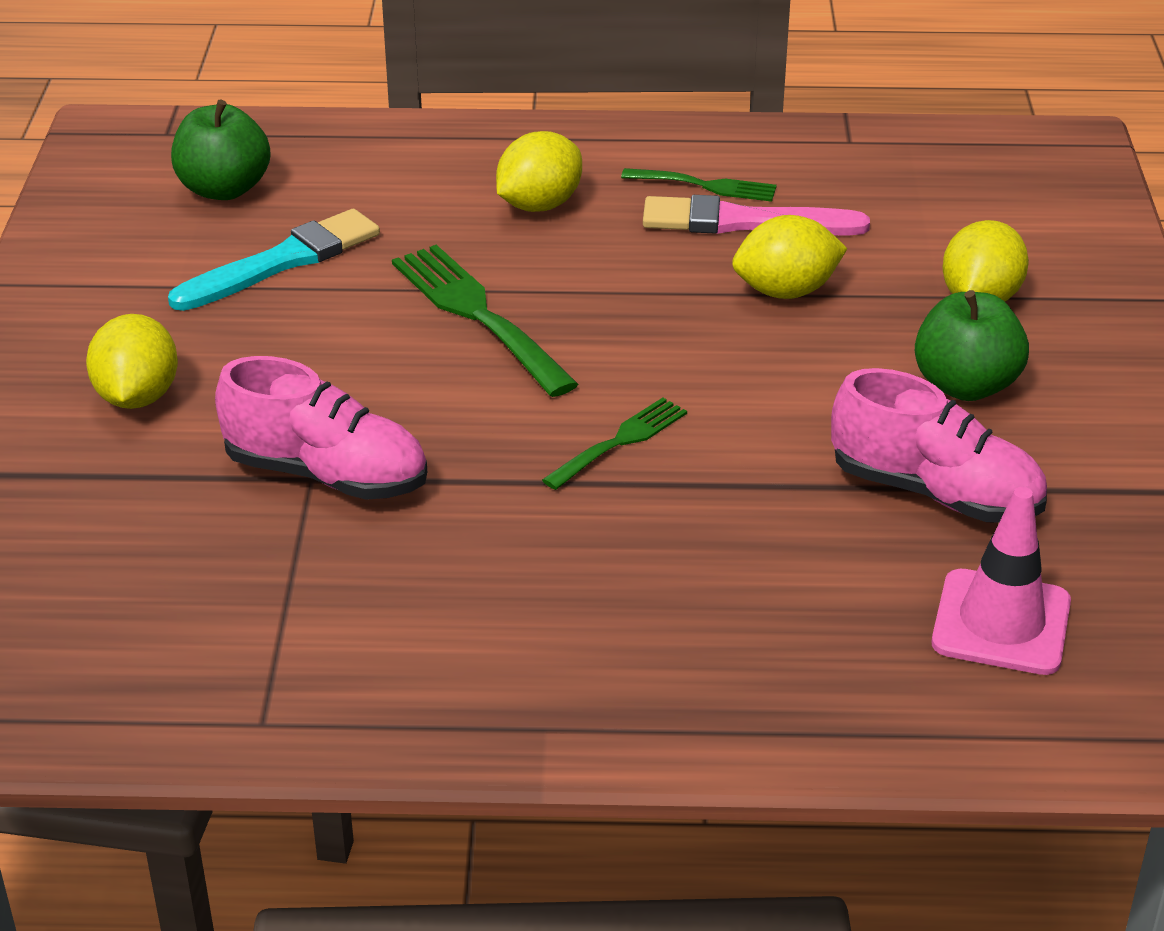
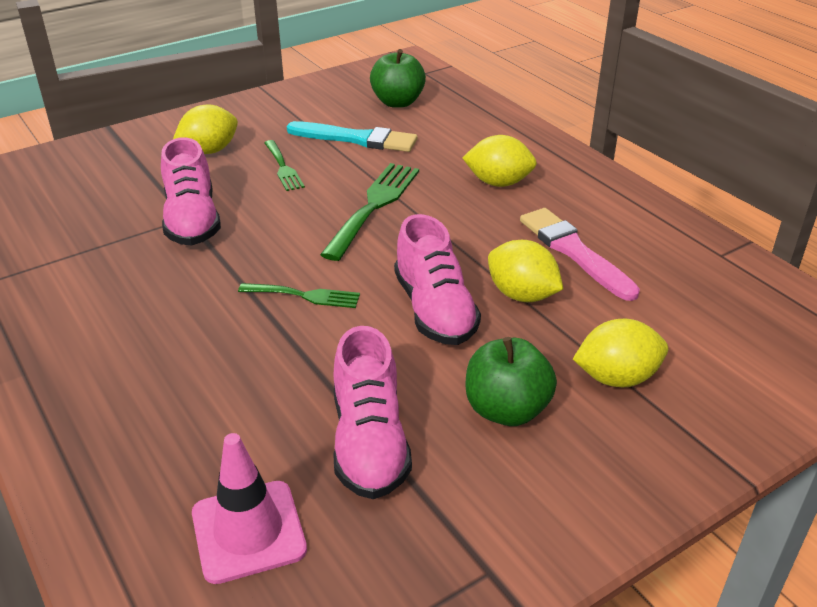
camera: 55 degrees right, 0 degrees up
green fork [621,168,777,202] -> green fork moved to [264,140,305,191]
none -> pink shoe [394,214,481,345]

